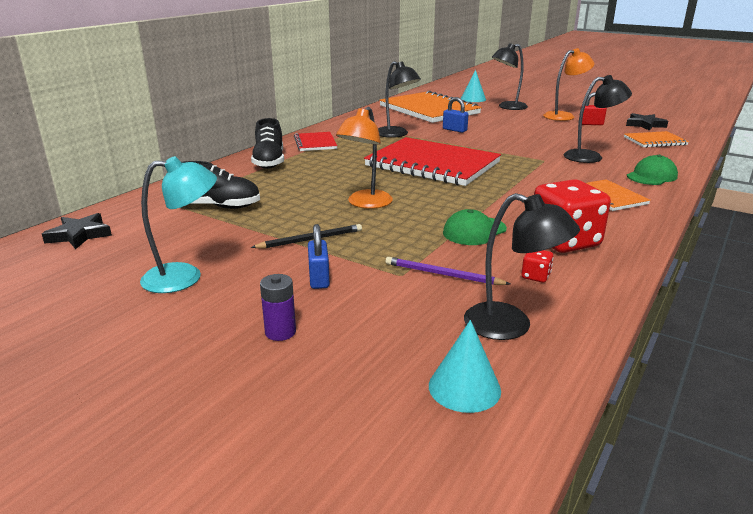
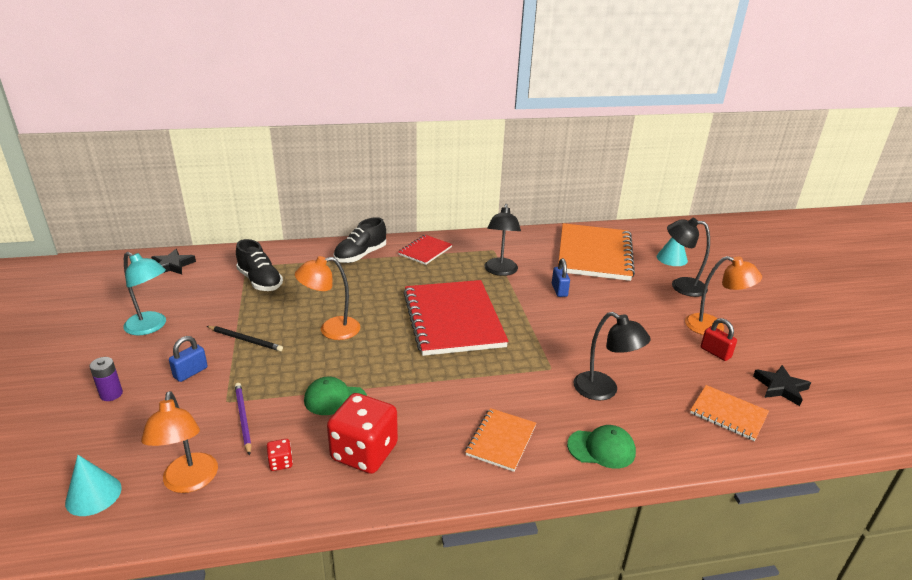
camera: 45 degrees right, 5 degrees up
black lamp [464,193,580,340] -> orange lamp [141,391,218,493]

